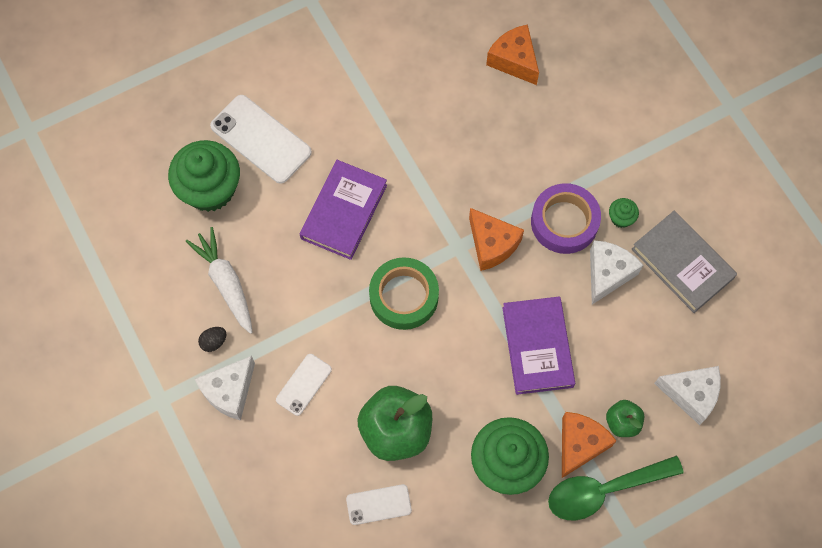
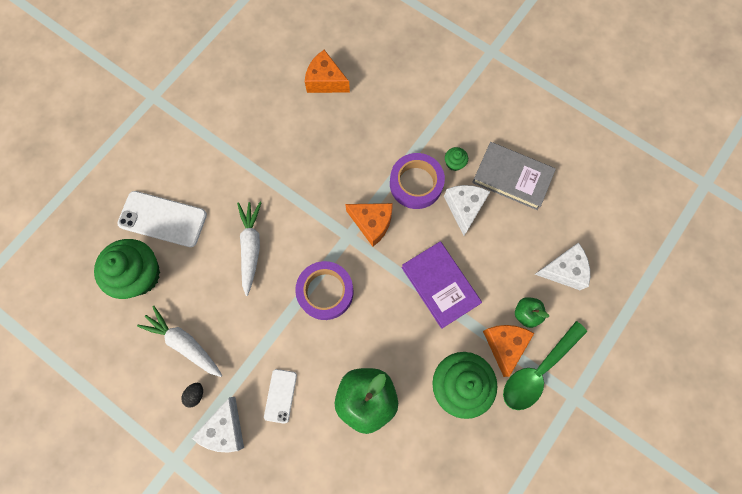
camera: 25 degrees left, 5 degrees up
purple book [300,160,387,260] -> white carrot [237,202,262,296]
white phone [346,484,412,525] -> none
green tape [369,257,439,330] -> purple tape [295,261,354,320]

